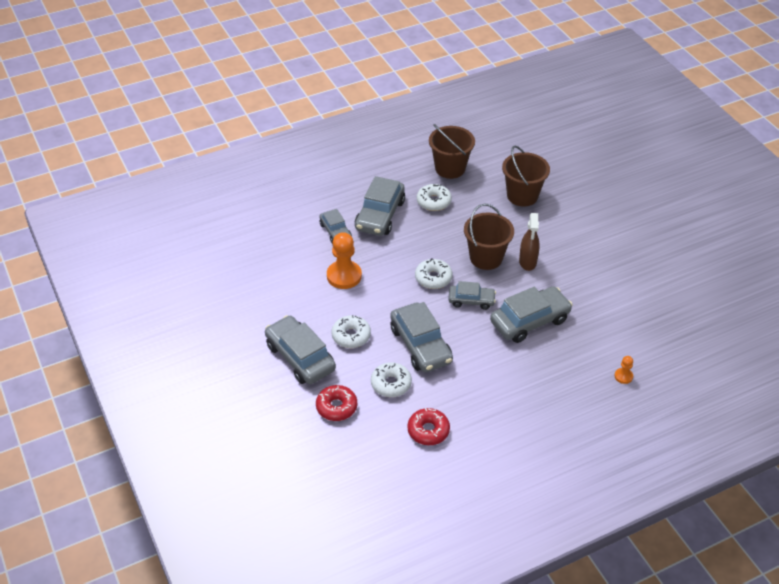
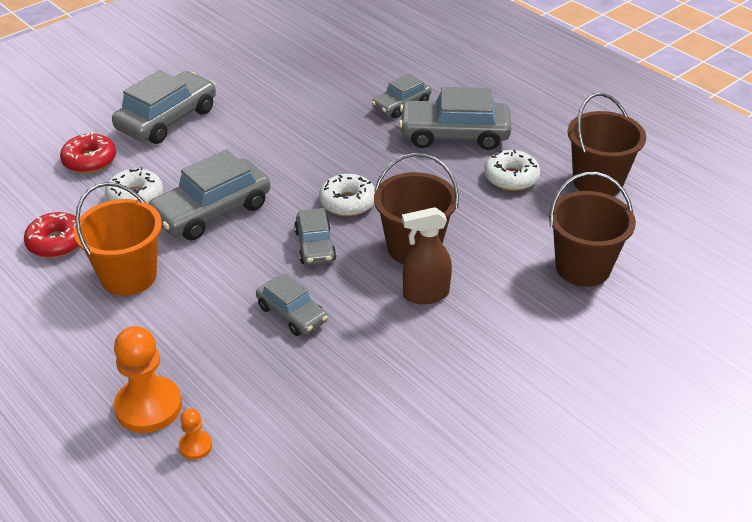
camera: 75 degrees right, 5 degrees down
orange pawn [327,232,362,289] -> orange pawn moved to [114,326,182,433]
white donut [332,315,371,348] -> none
grey car [490,287,573,343] -> grey car [256,273,328,336], size x0.59
none -> orange bucket [74,182,162,296]

